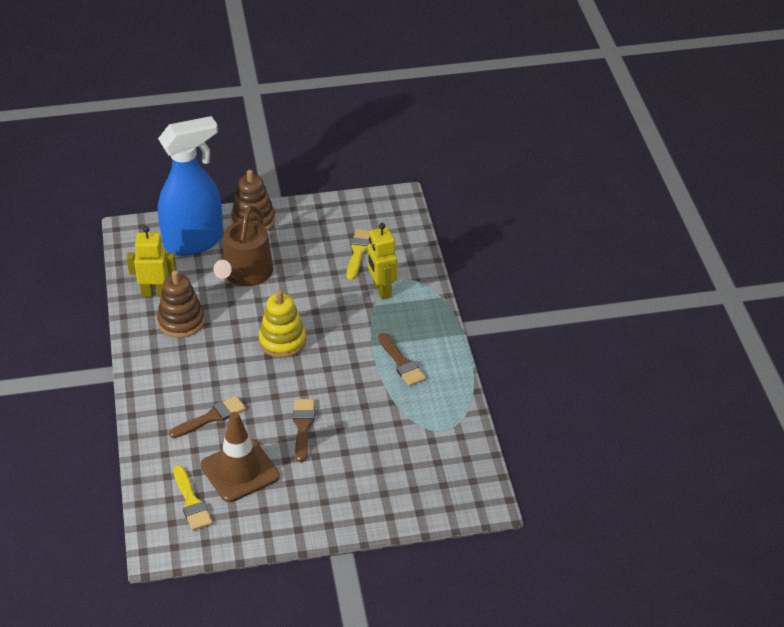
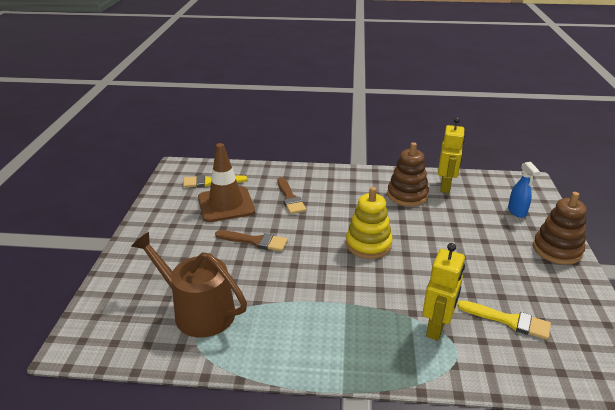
camera: 105 degrees right, 10 degrees down
blue spray bottle [158,116,223,256] -> blue spray bottle [508,162,540,218], size x0.40
brown watering can [213,206,273,286] -> brown watering can moved to [131,232,247,338]
yellow robot [368,223,397,299] -> yellow robot turned 120 degrees clockwise [423,243,465,341]
brown brush [378,333,426,386] -> none

